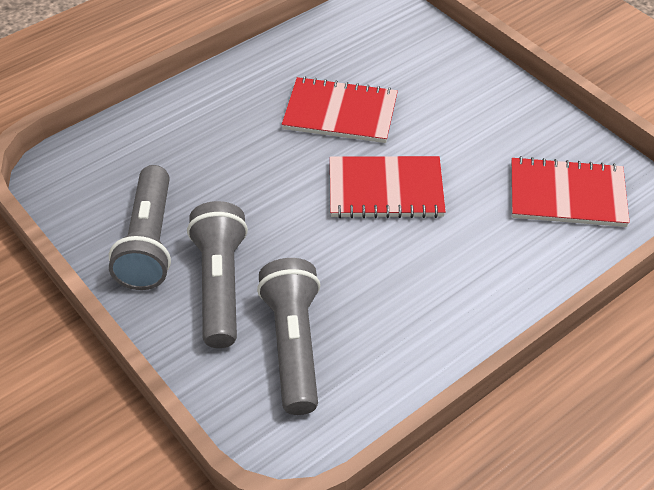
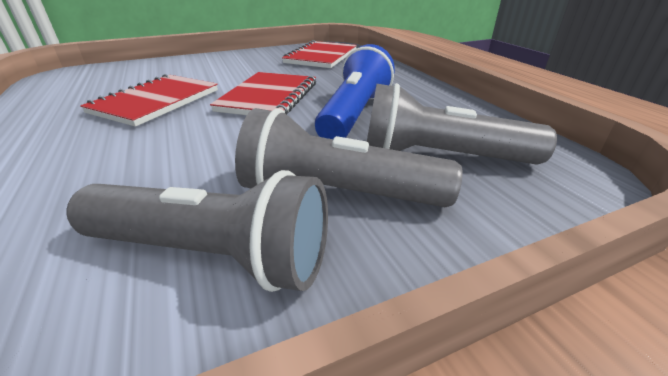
camera: 75 degrees left, 15 degrees down
none -> blue flashlight [315,44,395,139]

